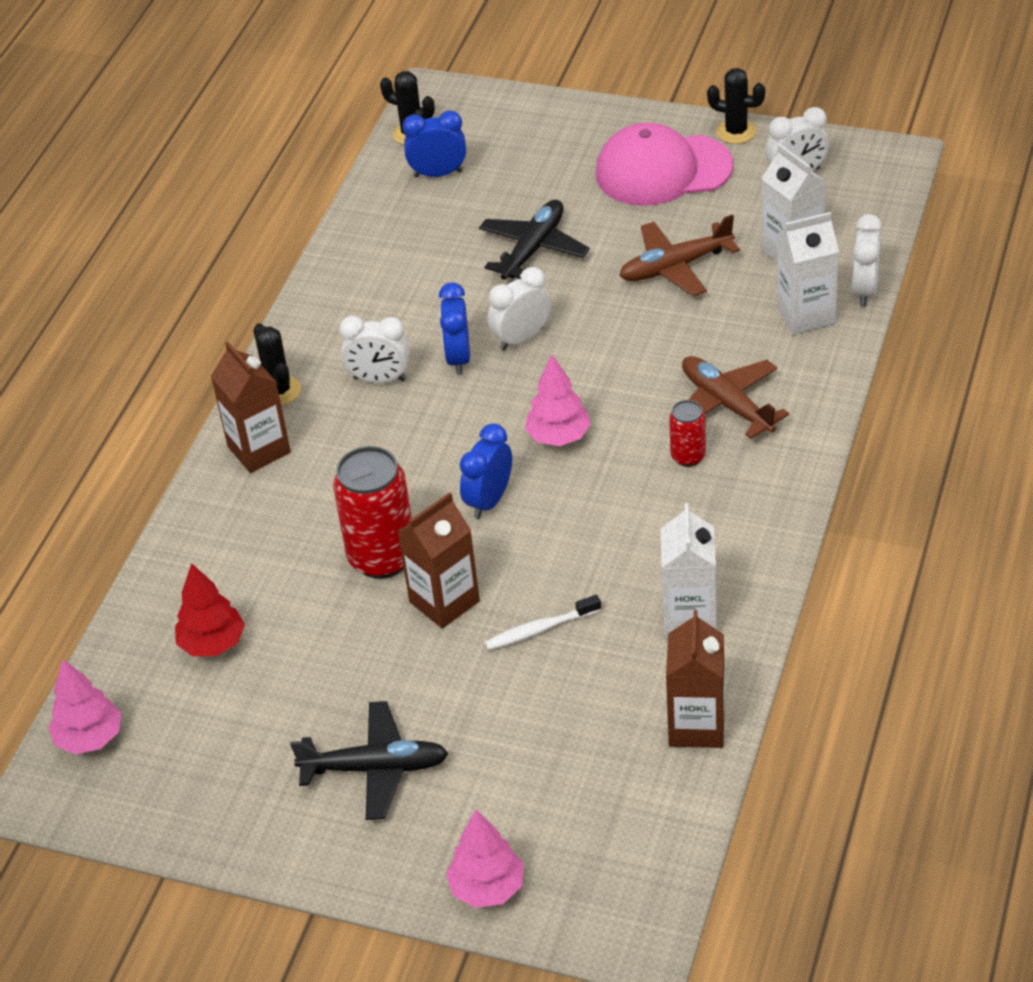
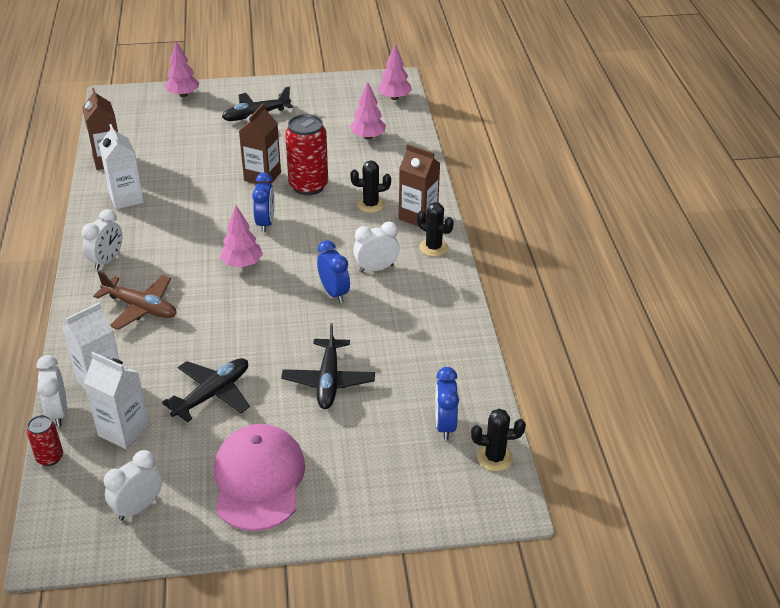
camera: 150 degrees right, 5 degrees down
red tree [175,563,245,656] -> pink tree [350,82,386,140]
blue clock [402,110,466,177] -> blue clock turned 120 degrees clockwise [435,367,459,440]
white toothbrush [484,595,601,651] -> none
white clock [488,267,551,351] -> white clock moved to [81,209,123,270]
pink cap [596,123,733,206] -> pink cap turned 60 degrees counterclockwise [214,424,305,531]
brown plane [619,214,740,296] -> black plane [162,358,250,422]
red can [669,400,706,467] -> red can moved to [27,415,63,466]
black cactus [707,68,765,144] -> black cactus moved to [350,160,391,213]

